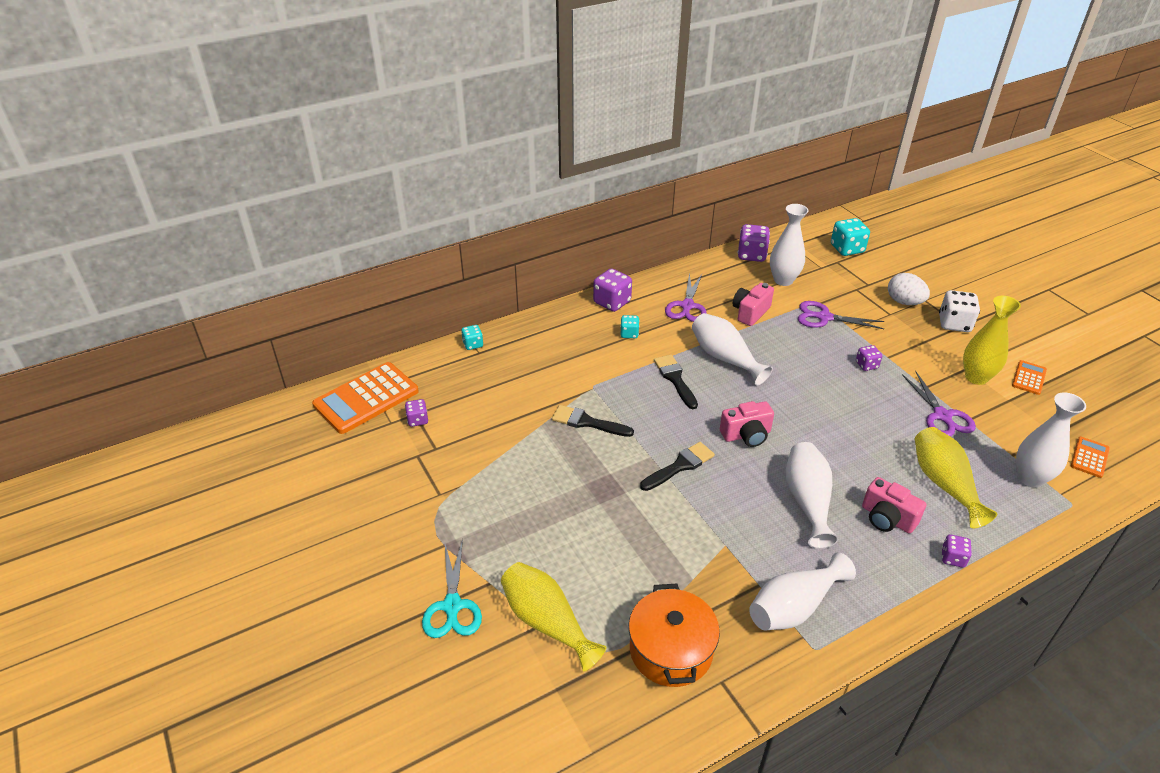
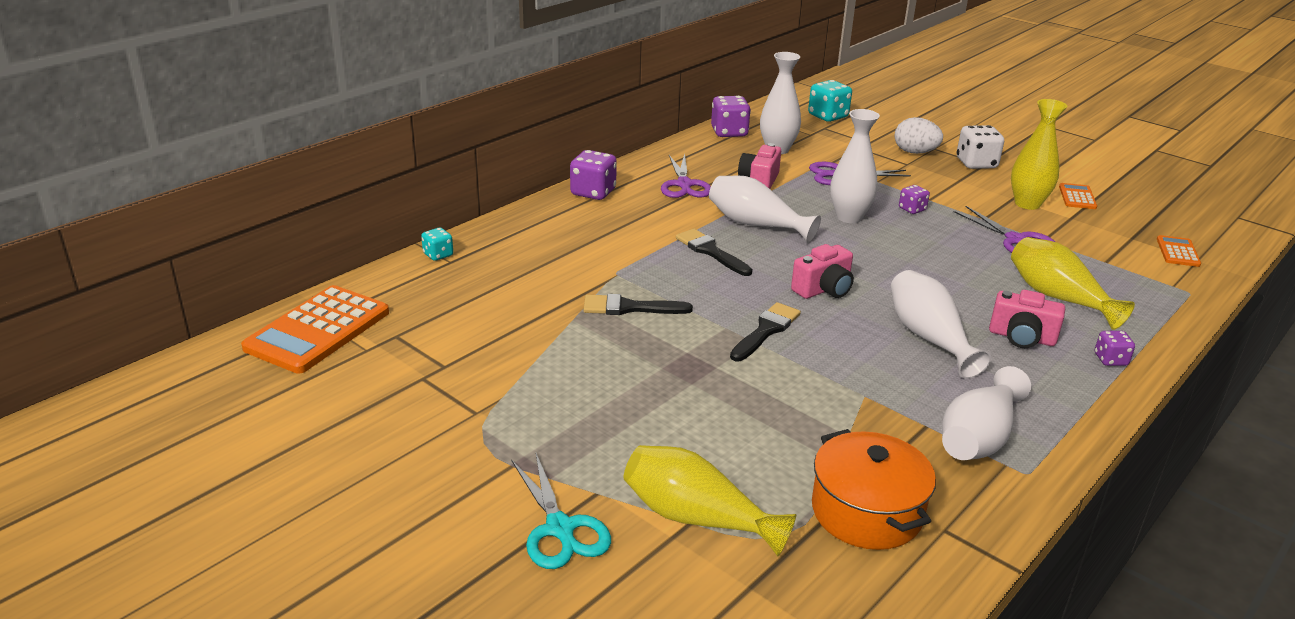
camera: 20 degrees left, 10 degrees down
purple dice [405,399,428,427] -> none
turquoise dice [620,315,640,338] -> none
white vase [1016,392,1086,488] -> white vase moved to [830,109,880,223]

